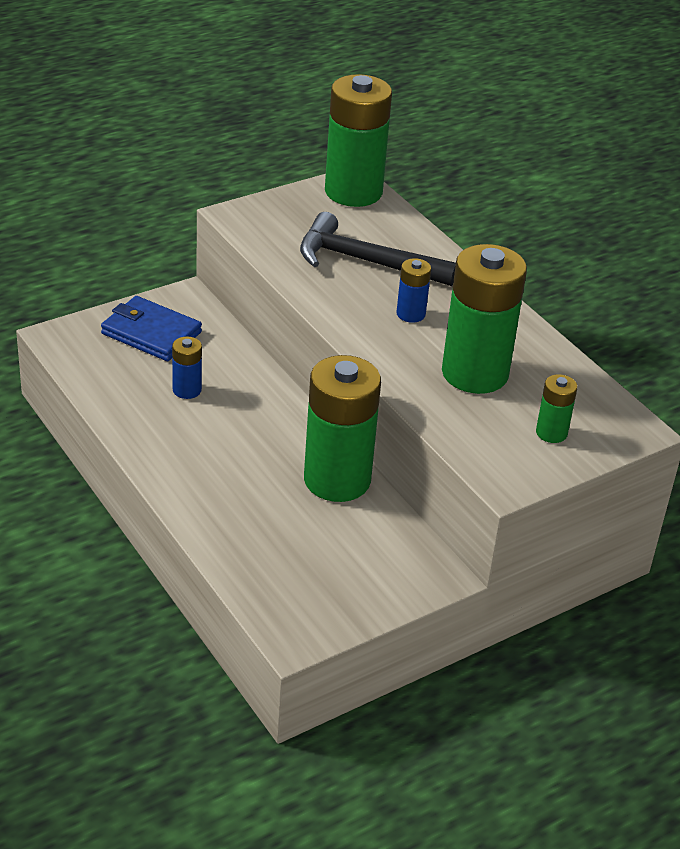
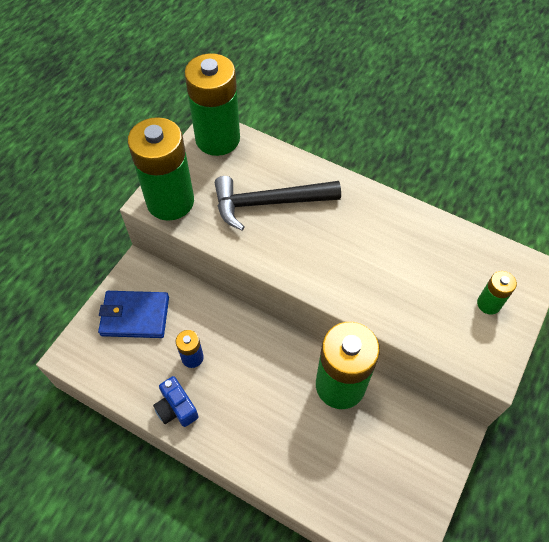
camera: 25 degrees left, 20 degrees up
blue battery [397,258,431,323] -> none
green battery [442,244,527,394] -> green battery moved to [128,117,194,221]
none -> blue camera [153,376,199,427]

